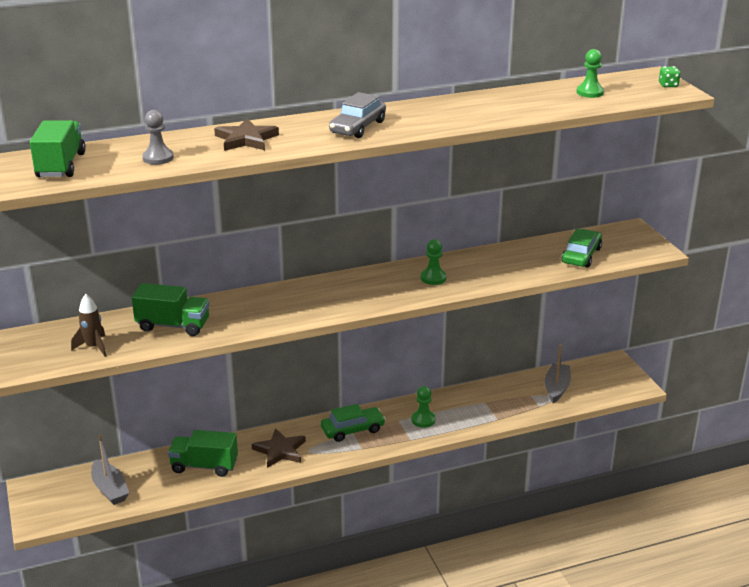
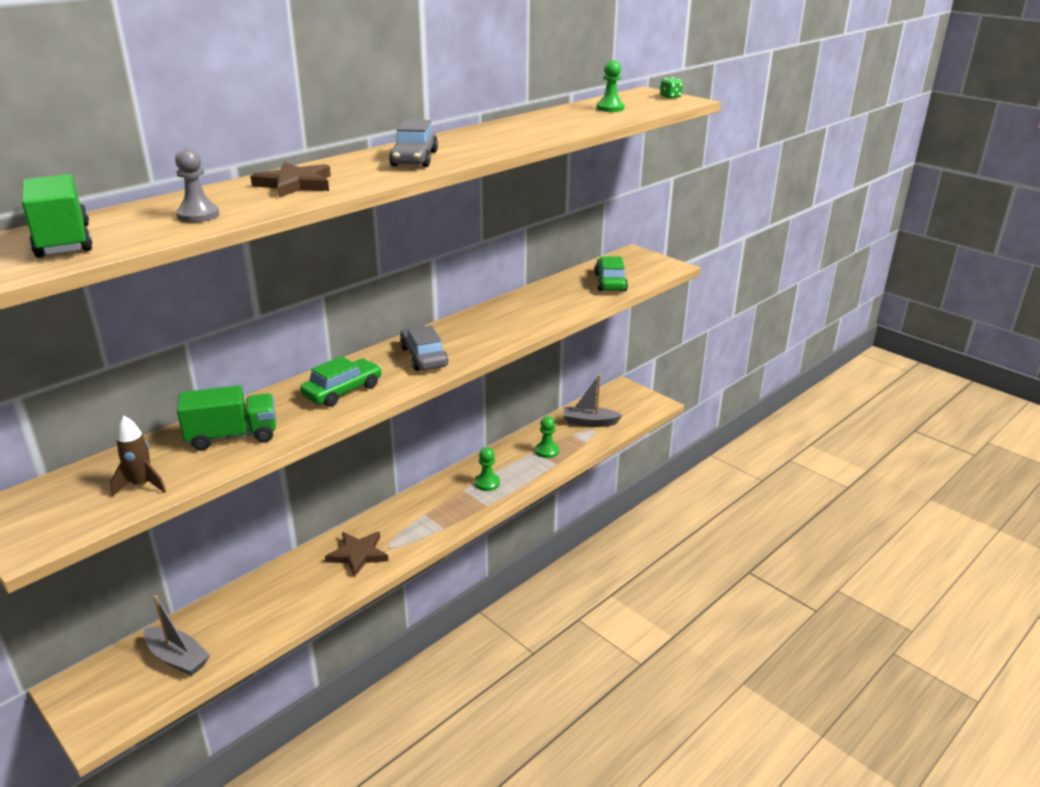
camera: 25 degrees left, 0 degrees up
green truck [168,430,238,477] -> none
green car [321,404,386,442] -> green car moved to [300,356,382,407]
green pawn [421,239,447,285] -> green pawn moved to [535,417,559,458]
grey boat [544,345,571,403] -> grey boat turned 75 degrees counterclockwise [563,375,622,427]
none -> grey car [400,325,448,371]

